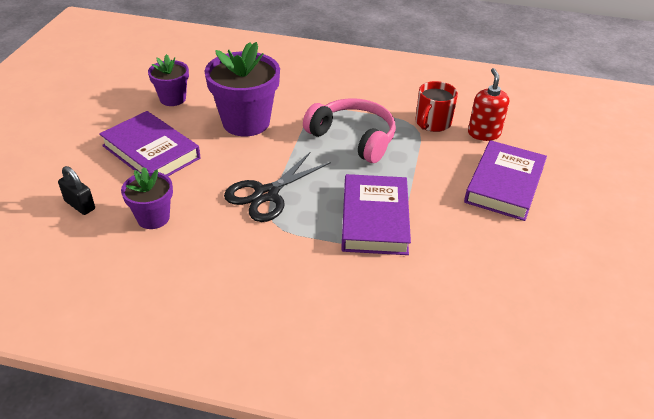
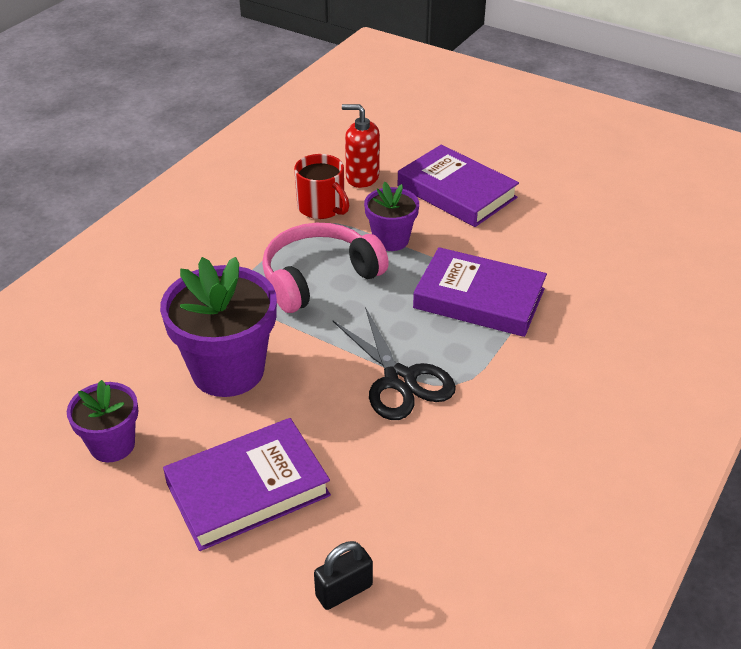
camera: 70 degrees left, 0 degrees up
purple flower pot [121,167,173,229] -> purple flower pot moved to [364,181,419,251]

